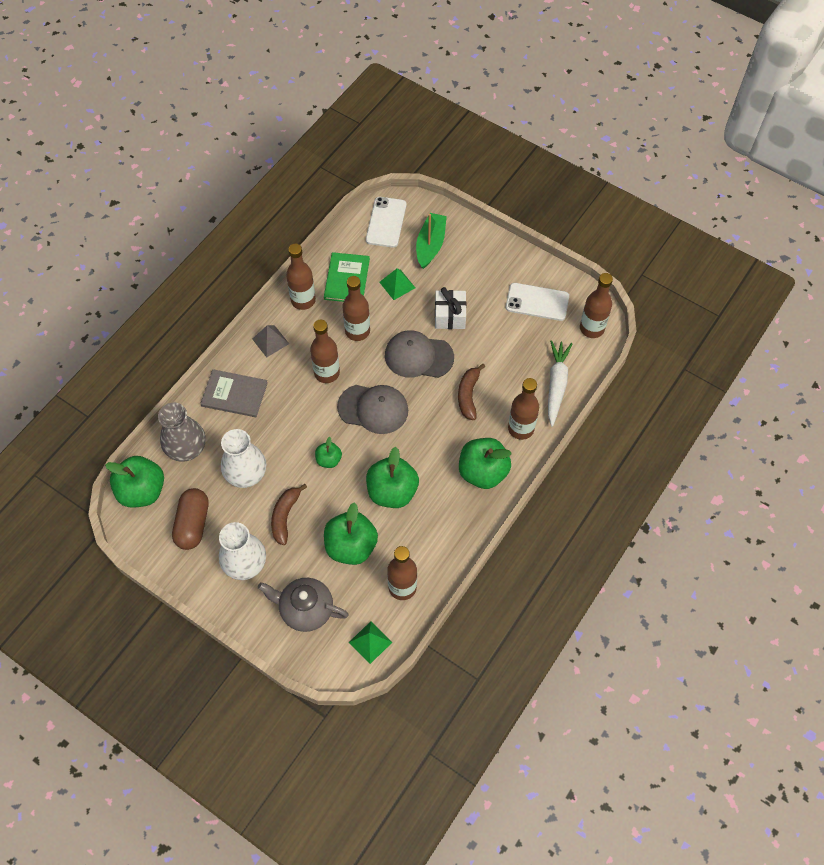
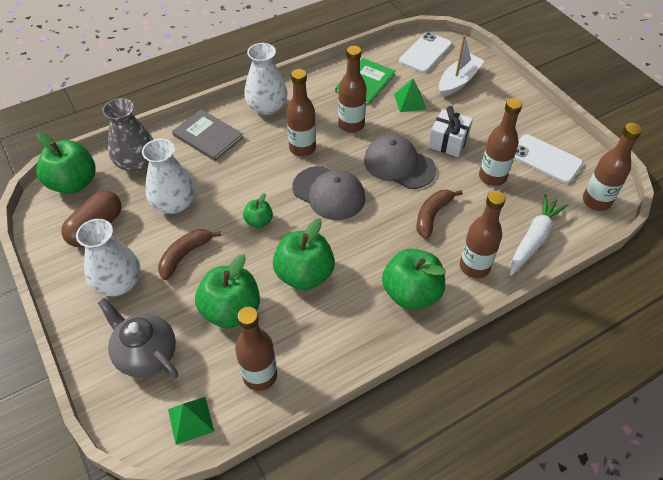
camera: 25 degrees right, 10 degrees down
grey pyramid [252,325,289,358] -> white vase [244,43,288,115]
brown bottle [286,244,316,310] -> brown bottle moved to [479,98,522,186]
green boat [416,213,447,269] -> white boat [439,35,485,97]

